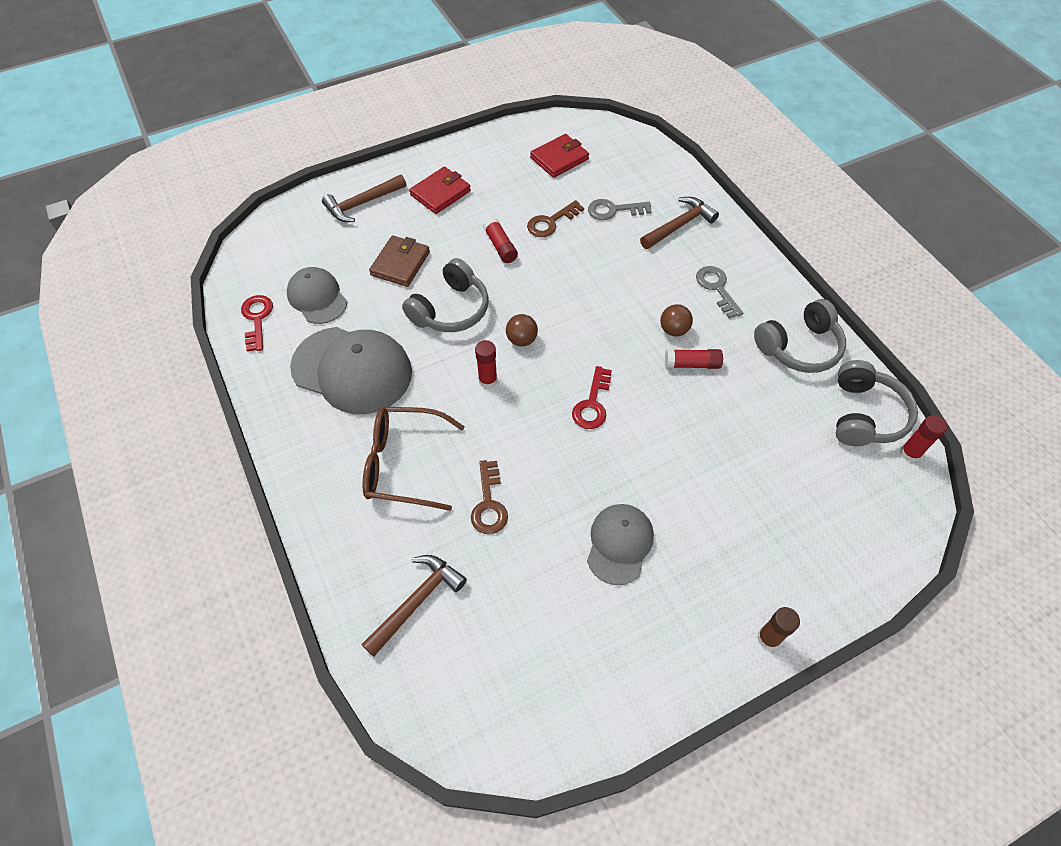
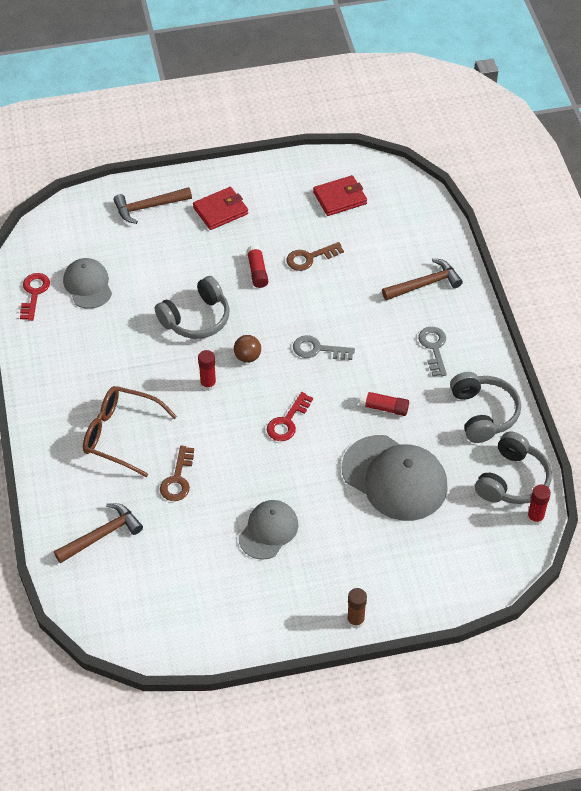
camera: 15 degrees right, 5 degrees down
grey cap [290,327,412,414] -> grey cap moved to [342,435,448,521]
brown wallet [369,235,430,287] -> none
grey key [588,199,652,220] -> grey key moved to [293,335,355,360]
brown ball [660,304,693,337] -> none
grey headphones [754,299,846,373] -> grey headphones turned 90 degrees counterclockwise [450,372,521,443]

